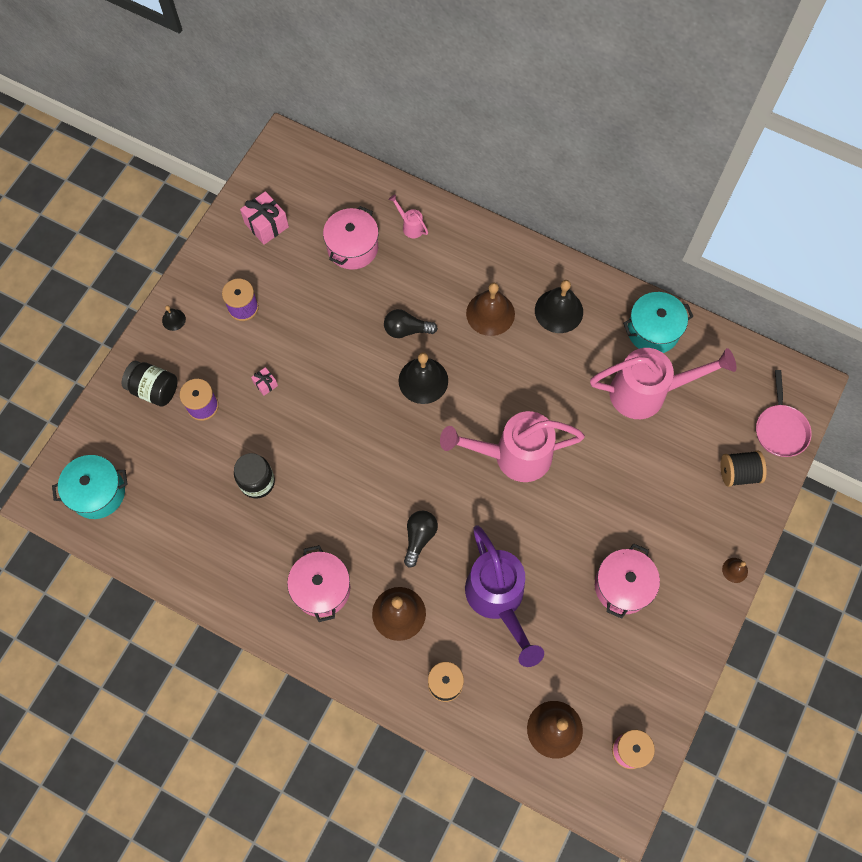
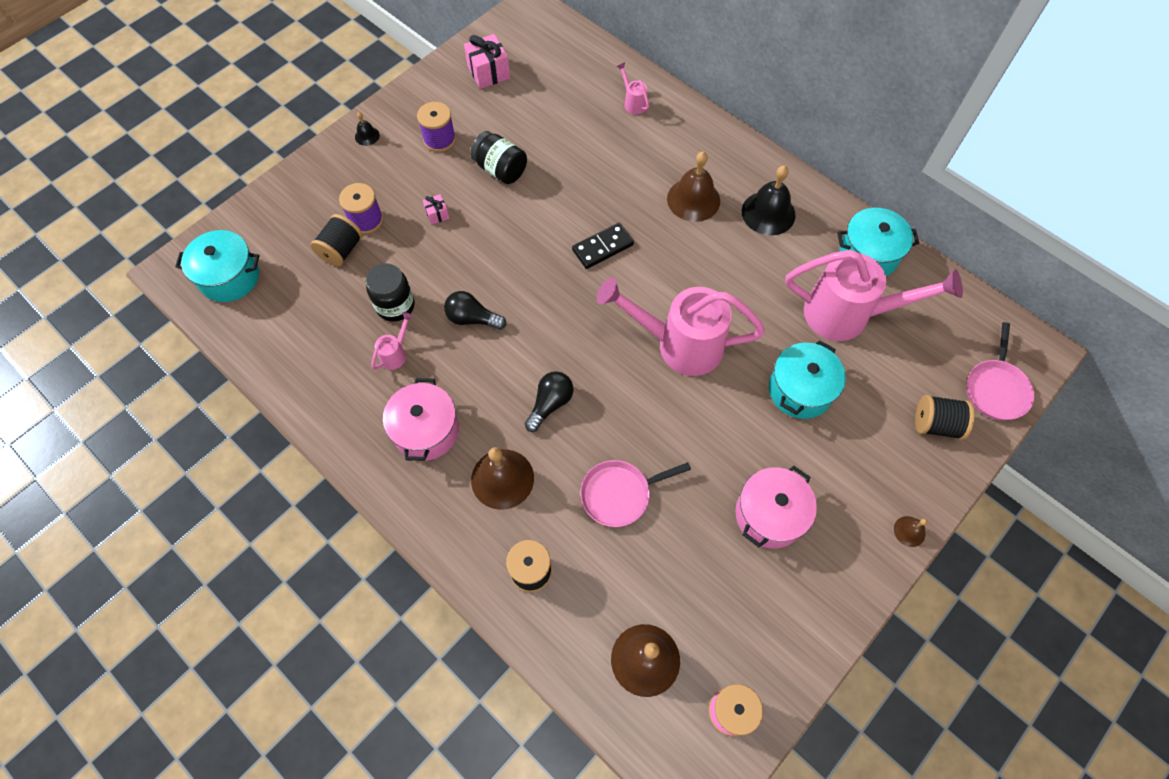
camera: 15 degrees right, 5 degrees down
black jar [122,361,177,407] -> black jar moved to [470,131,527,184]
pink pot [323,206,379,270] -> none
black light bulb [384,309,438,338] -> black light bulb moved to [444,291,506,330]
black bell [399,352,448,404] -> black domino [572,223,634,269]
purple watering can [465,525,544,667] -> pink pan [580,460,691,527]
none -> black spool [310,214,363,267]
none -> pink watering can [371,312,413,370]
none -> turquoise pot [769,340,846,419]

